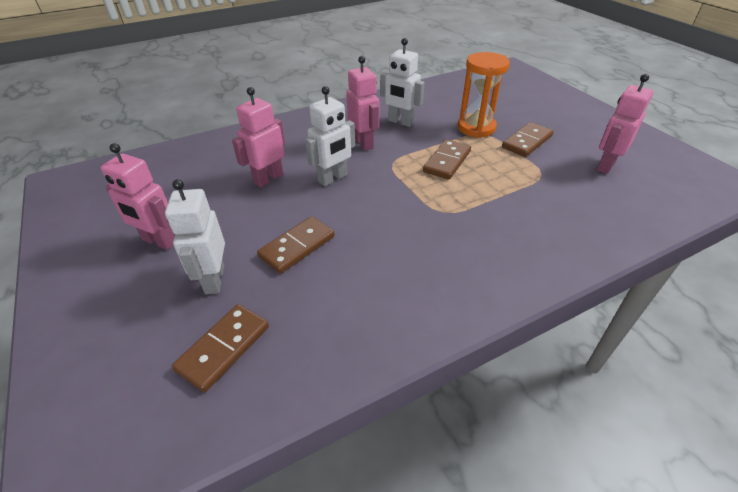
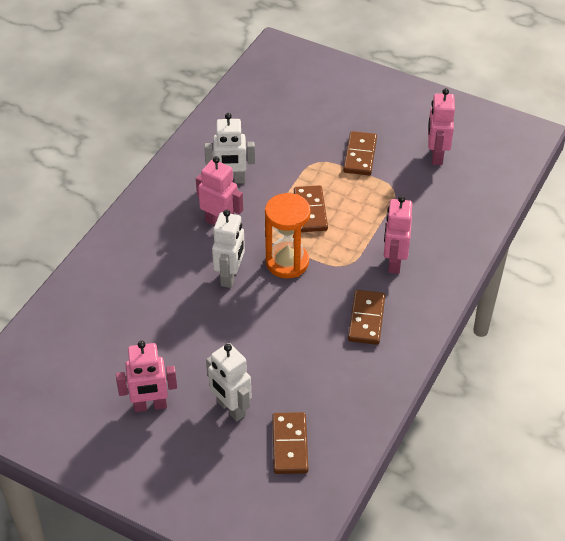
camera: 35 degrees left, 5 degrees up
pink robot [232,87,285,188] -> pink robot moved to [384,196,412,274]
brown domino [257,216,335,274] -> brown domino moved to [348,290,385,345]
orange hourglass [458,52,510,138] -> orange hourglass moved to [265,193,311,278]

